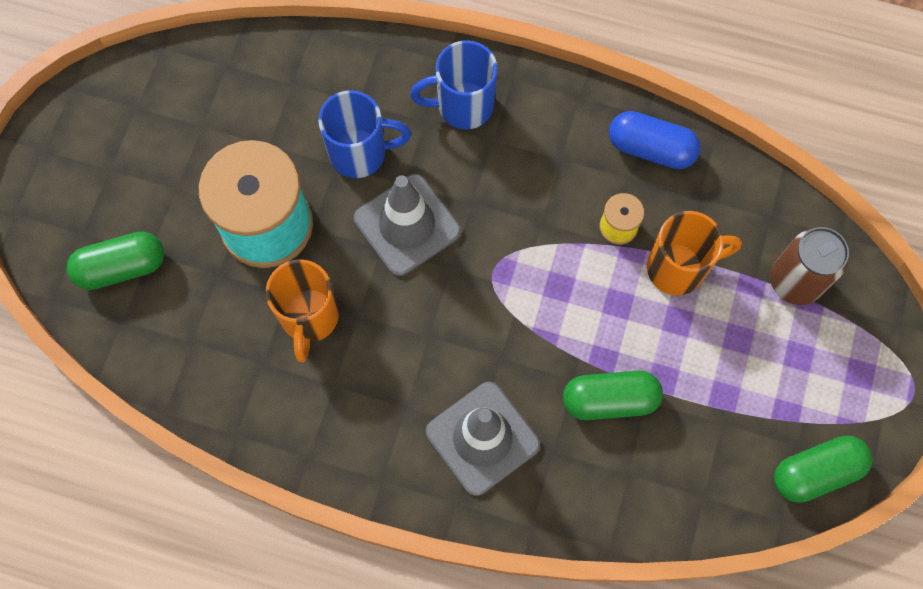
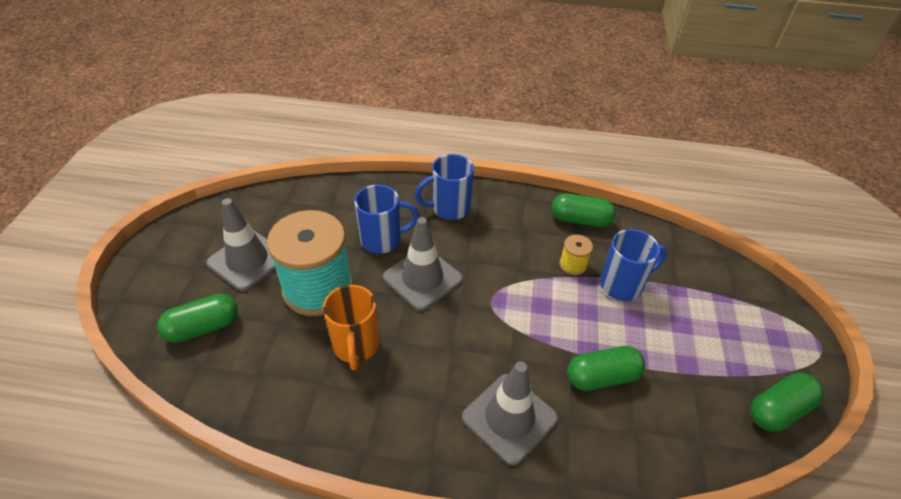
camera: 10 degrees left, 25 degrees down
blue capsule [609,111,701,169] -> green capsule [551,193,616,227]
orange mug [647,211,742,295] -> blue mug [600,229,667,301]
brown can [770,227,849,305] -> none
none -> grey traffic cone [206,198,276,292]

